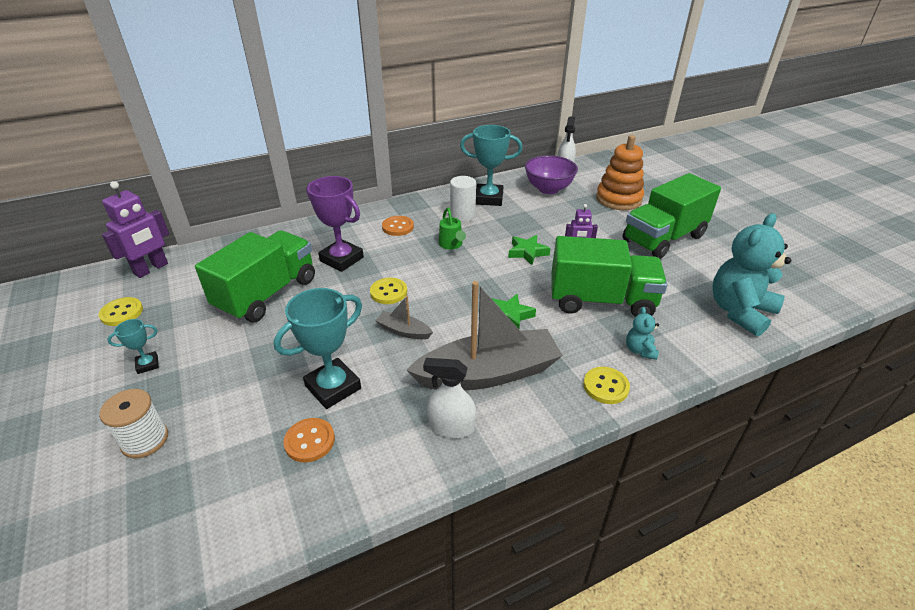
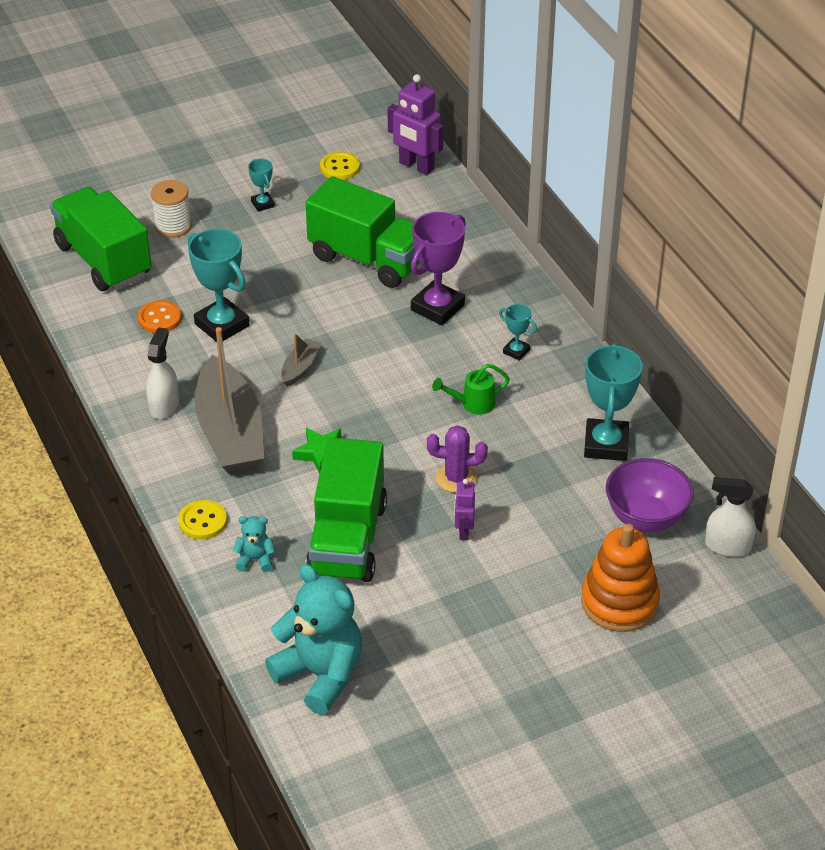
camera: 90 degrees right, 5 degrees up
yellow button [370,278,407,304] -> none
orange button [382,216,414,236] -> turquoise trophy [499,304,537,361]
white cylinder [450,176,476,222] -> none
green star [508,235,550,265] -> purple cactus [427,425,488,493]
green truck [623,173,721,259] -> green truck moved to [50,187,152,291]

